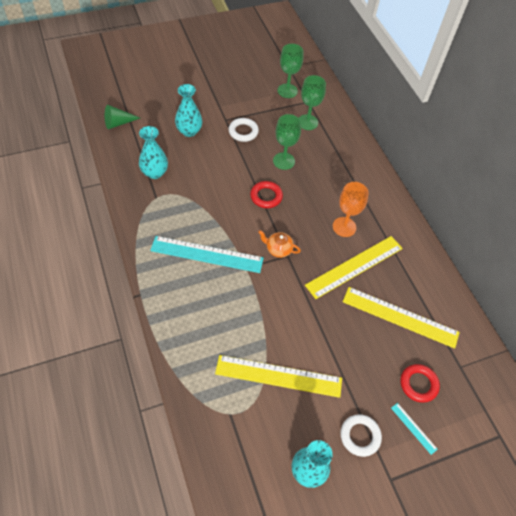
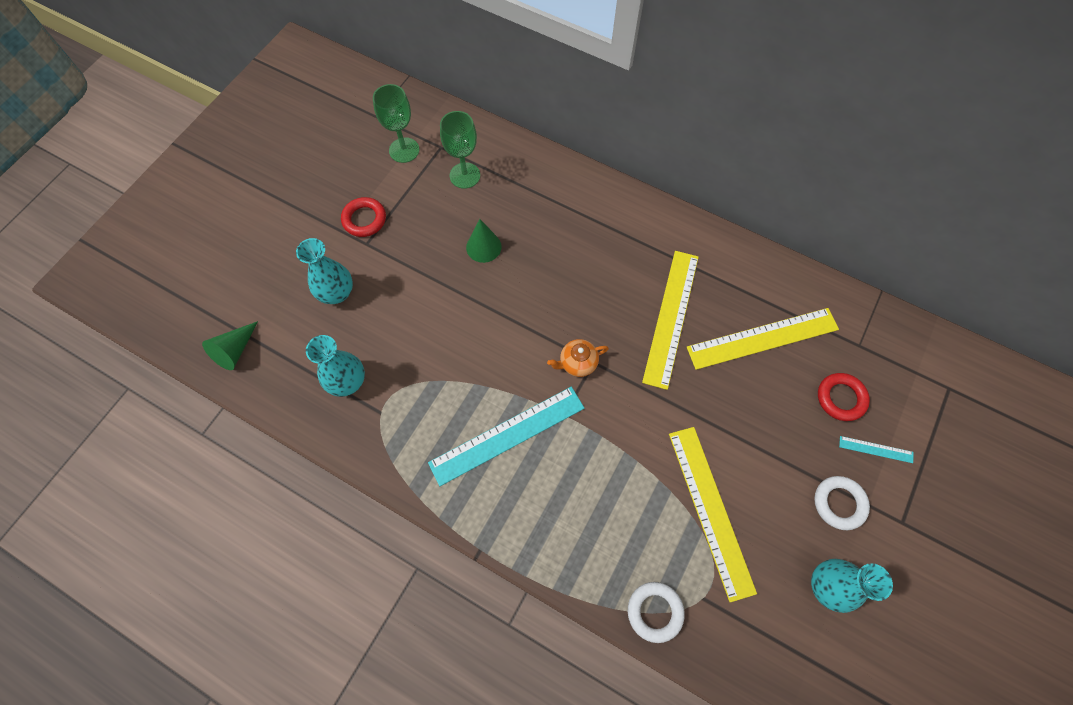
camera: 35 degrees left, 10 degrees up
yellow ruler [215,355,342,398] -> yellow ruler turned 75 degrees counterclockwise [669,427,757,602]
white ring [228,118,259,142] -> white ring moved to [628,582,685,643]
red ring [250,181,283,208] -> red ring moved to [341,197,386,237]
green goblet [273,114,301,170] -> green cone [466,219,502,263]
orange goblet [333,182,369,237] -> none

